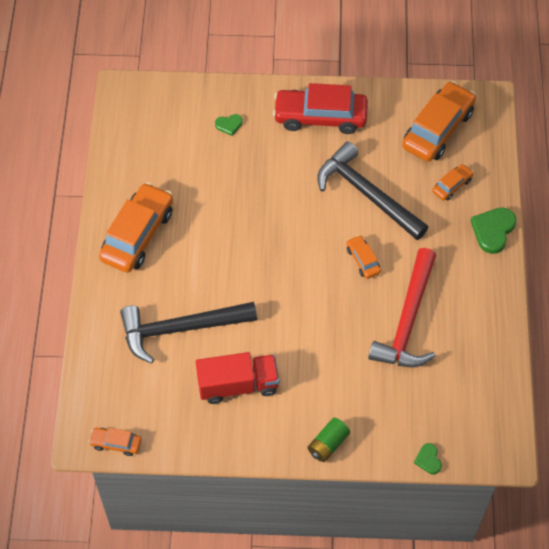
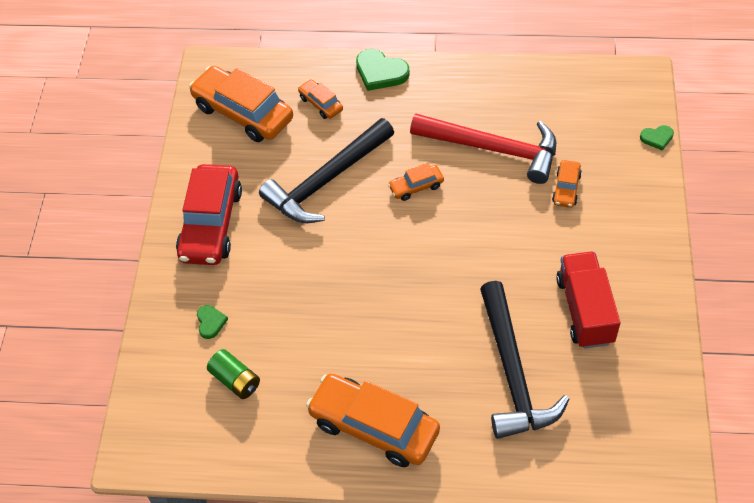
camera: 85 degrees left, 5 degrees down
orange car [89,428,141,456] -> orange car moved to [552,160,582,208]
green battery [308,418,350,462] -> green battery moved to [207,349,260,399]

